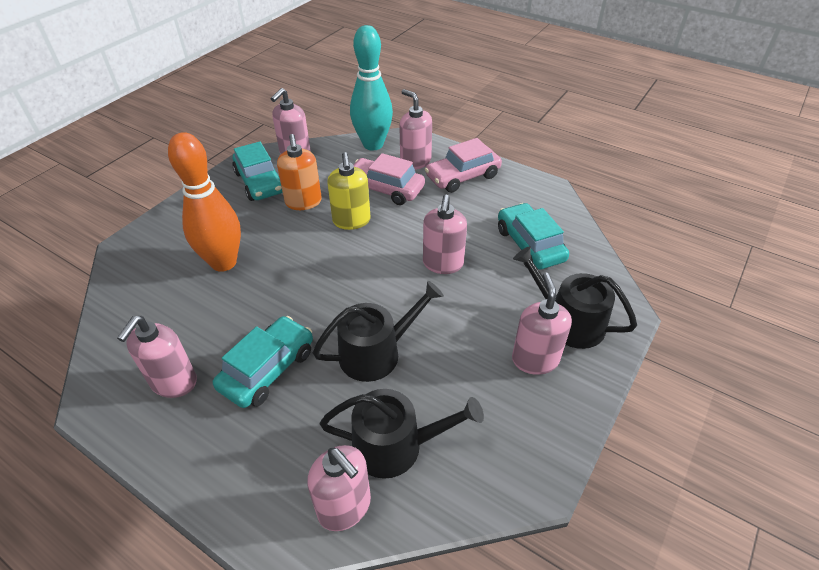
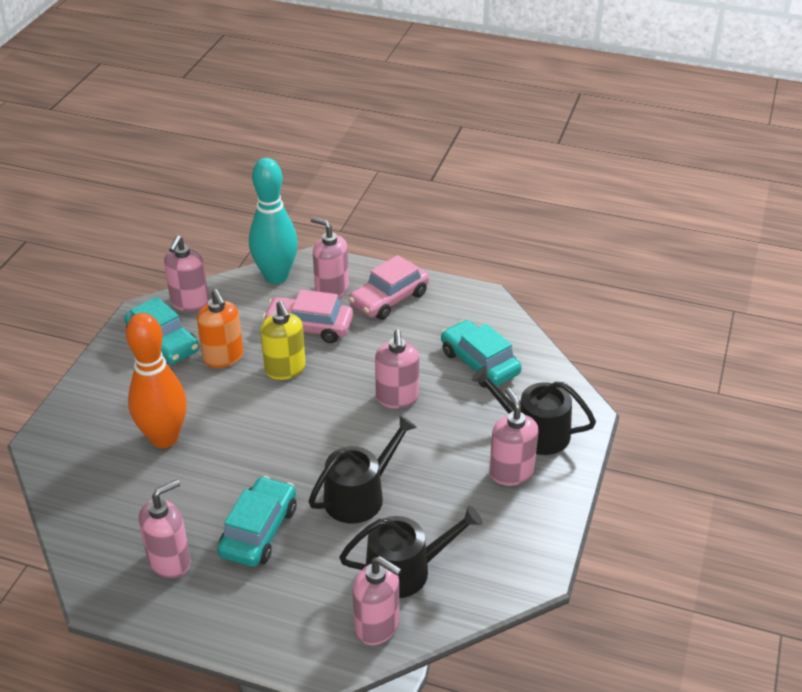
camera: 15 degrees left, 5 degrees down
pink soap dispenser [117,316,197,398] -> pink soap dispenser turned 135 degrees counterclockwise [139,479,191,579]

